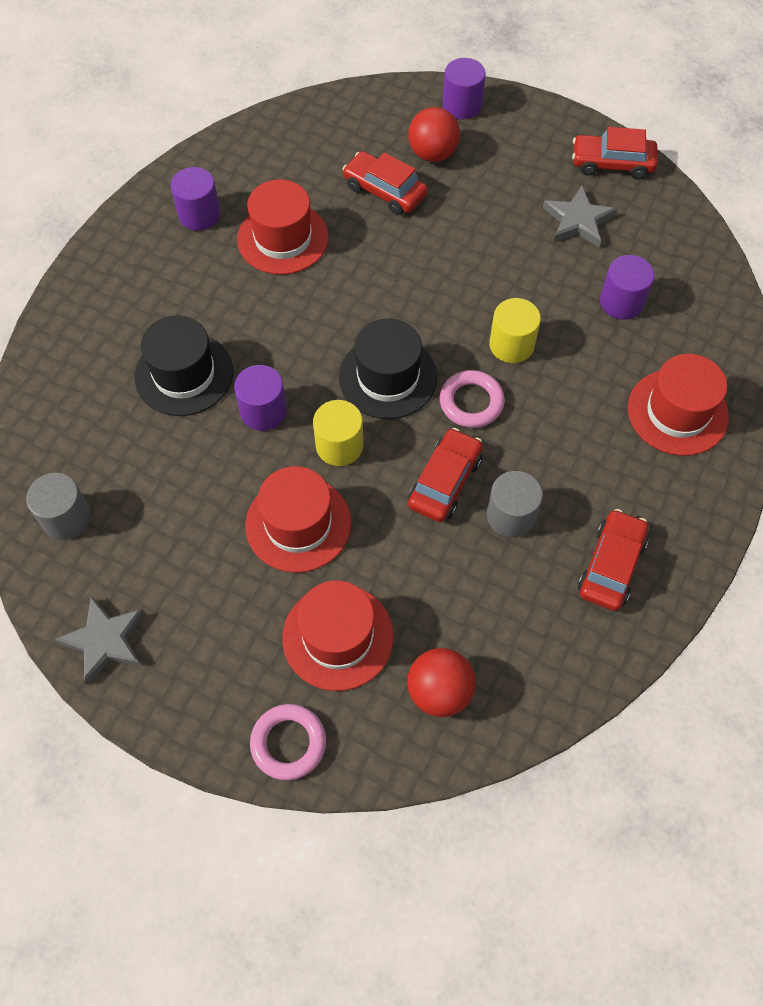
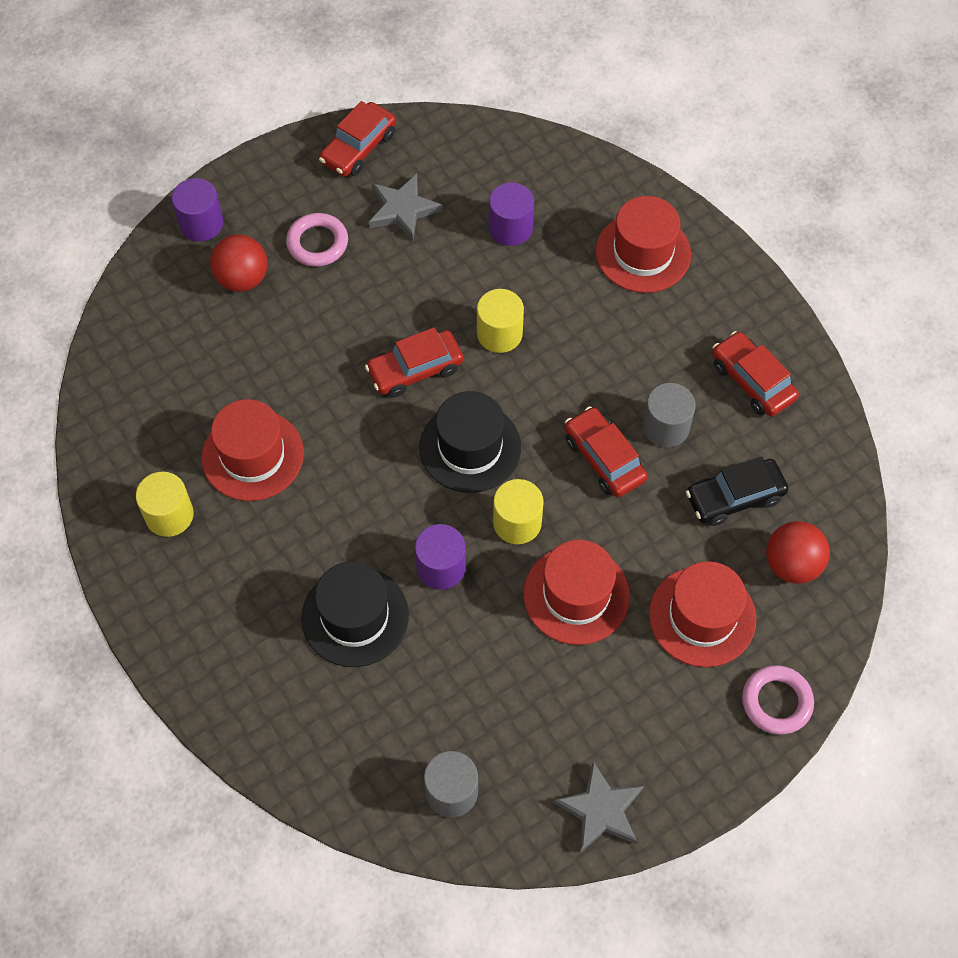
camera: 60 degrees left, 0 degrees up
purple cylinder [171,167,220,231] -> yellow cylinder [136,472,194,537]
red car [343,151,428,215] -> red car moved to [365,327,464,397]
pink ring [440,370,505,428] -> pink ring moved to [286,213,348,267]
none -> black car [686,456,788,526]

